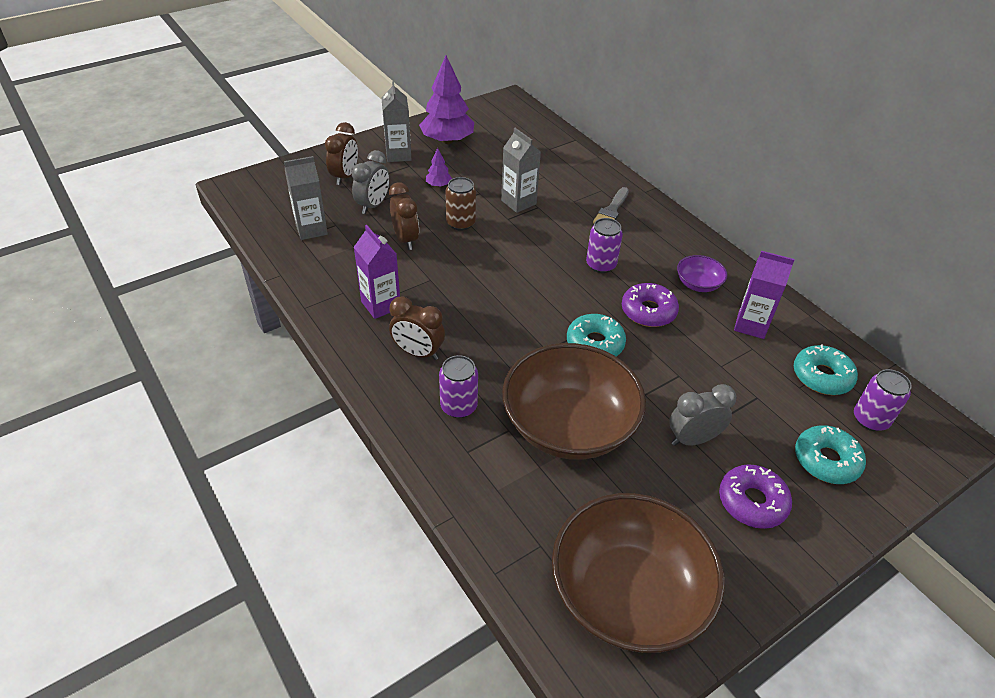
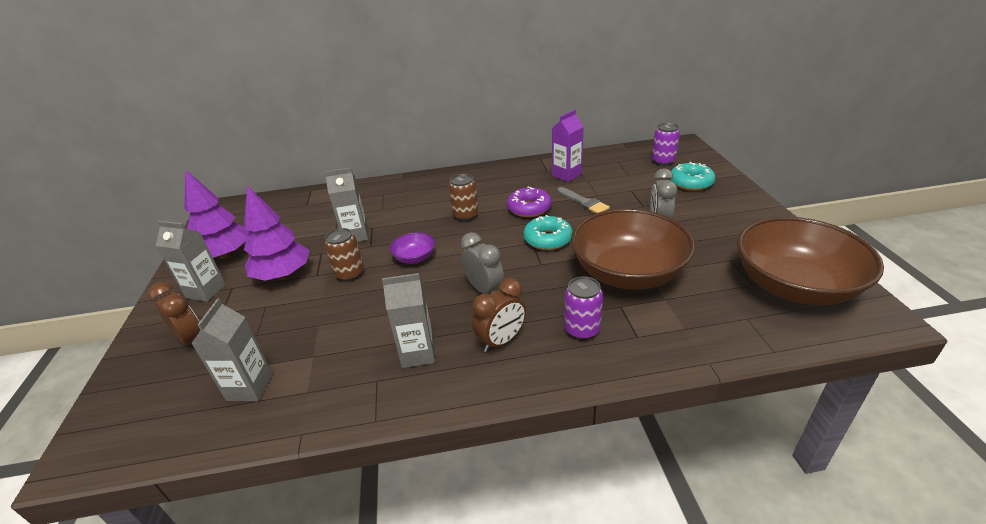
camera: 60 degrees left, 10 degrees down
grey clock [352,150,390,214] -> grey clock moved to [461,232,504,294]
purple carton [354,225,400,319] -> grey carton [382,273,435,368]
brown clock [389,182,419,250] -> none
purple tree [426,148,452,187] -> purple tree [244,185,310,281], size x2.21
purple can [586,218,623,273] -> brown can [449,174,478,221]
grey brush [593,187,629,223] -> grey brush moved to [557,187,610,213]
purple bowl [677,255,727,292] -> purple bowl moved to [390,232,435,264]
purple donut [719,464,792,529] -> none
turquoise donut [794,344,858,395] -> none

